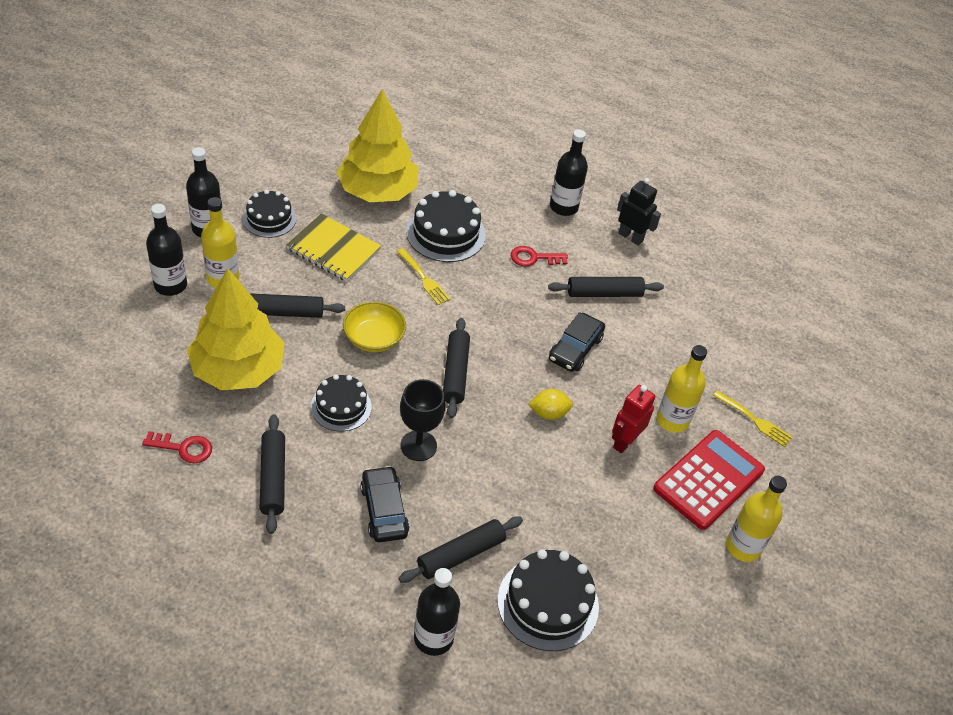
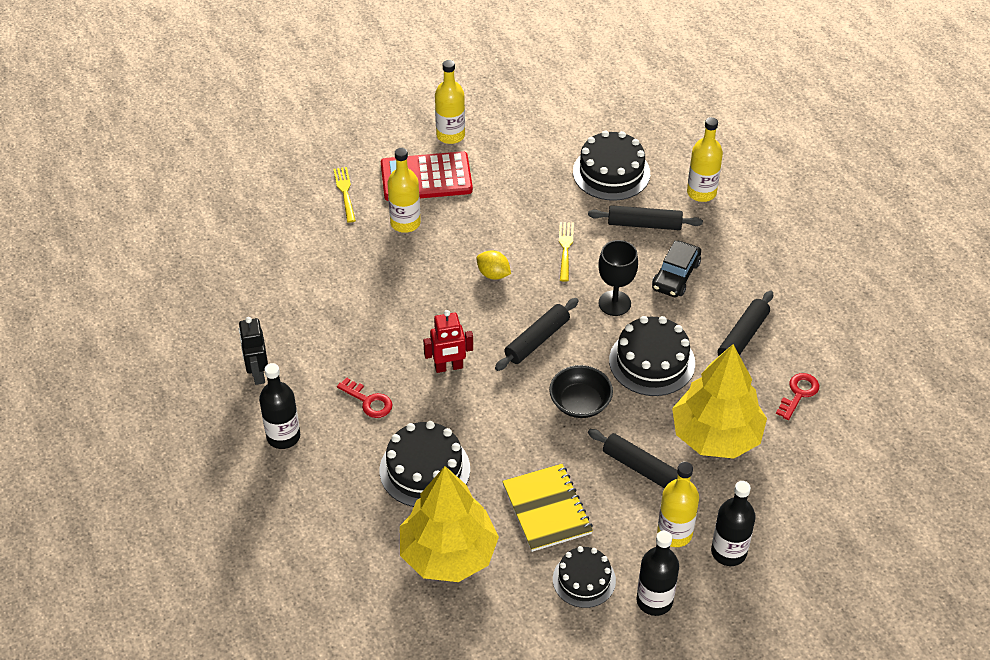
camera: 135 degrees left, 0 degrees up
red key [142,431,212,463] -> red key turned 75 degrees clockwise [776,373,819,420]
black cake [311,375,372,432] -> black cake [609,316,695,396], size x1.52
yellow bowl [343,301,406,352] -> black bowl [549,365,613,418]
yellow fork [397,248,450,305] -> yellow fork moved to [559,222,574,282]
black bottle [414,568,460,656] -> yellow bottle [687,117,723,202]
black rolling pin [548,277,664,297] -> none
black car [549,312,605,372] -> none
red robot [612,385,655,453] -> red robot moved to [423,310,473,373]

